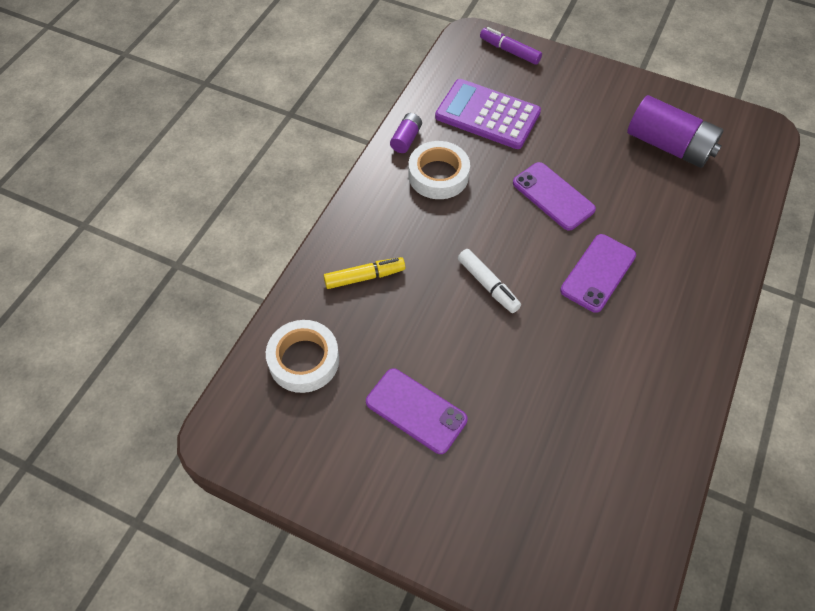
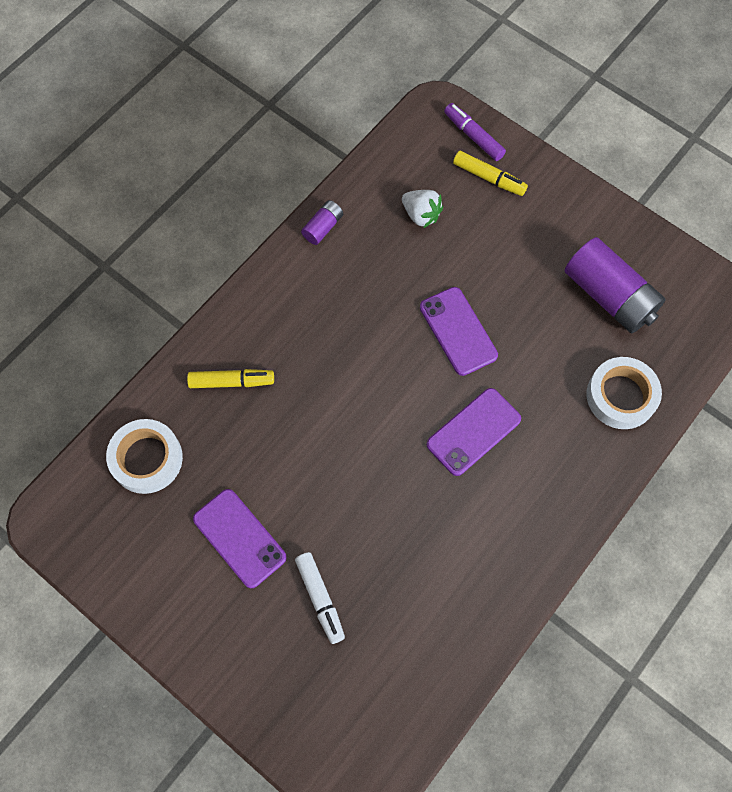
camera: 15 degrees right, 10 degrees up
white tape [408,141,470,199] -> white tape moved to [586,357,662,429]
purple calculator [435,79,541,149] -> white strawberry [402,190,443,228]
white marker [458,249,521,313] -> white marker moved to [295,552,345,644]
none -> yellow marker [453,151,528,196]

